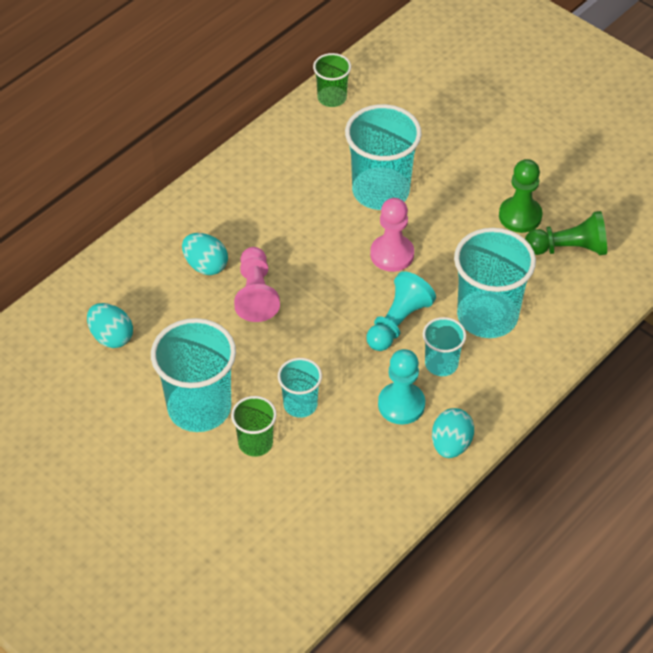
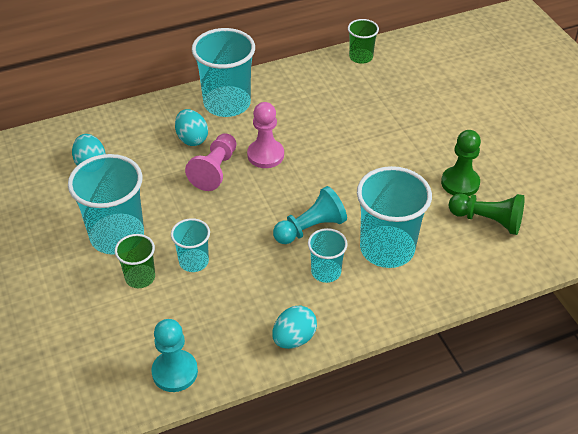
camera: 25 degrees right, 5 degrees down
turquoise cup [345,104,422,210] -> turquoise cup moved to [192,28,255,117]
pink pawn [370,198,414,272] -> pink pawn moved to [247,102,284,168]
turquoise pawn [378,349,425,424] -> turquoise pawn moved to [151,319,198,392]

